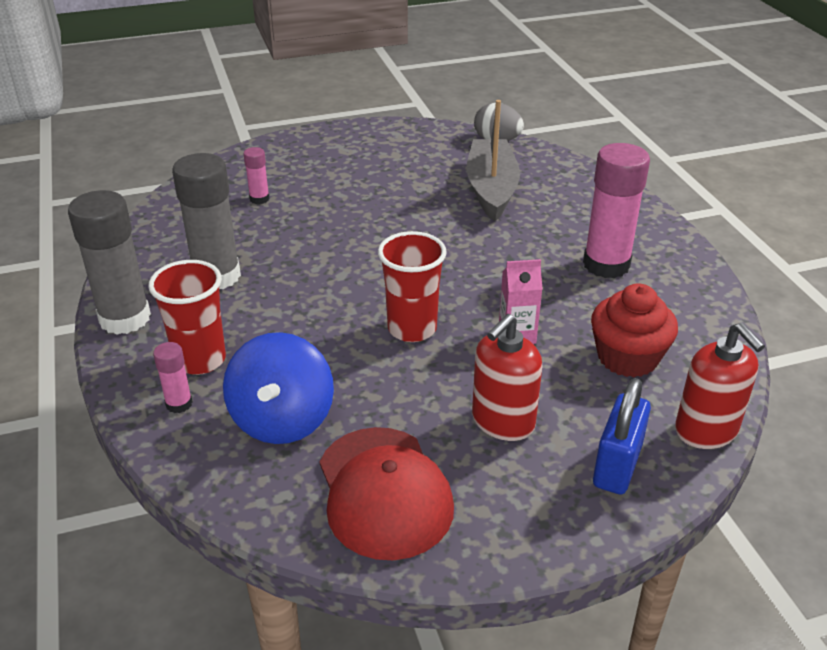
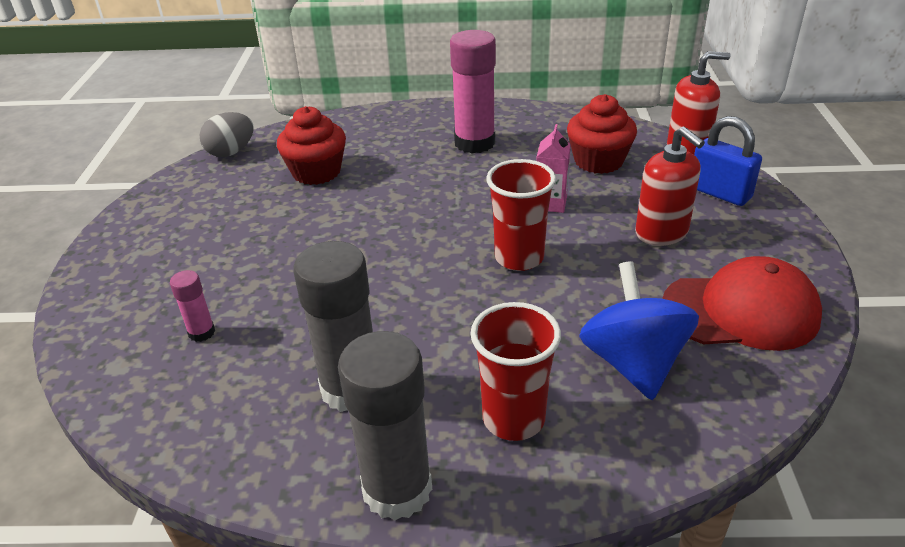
camera: 70 degrees left, 0 degrees up
pink glue stick [153,342,193,413] -> none
blue spinning top [223,332,334,444] -> blue spinning top turned 120 degrees counterclockwise [579,261,699,400]
grey boat [467,100,520,221] -> red cupcake [277,106,346,185]

